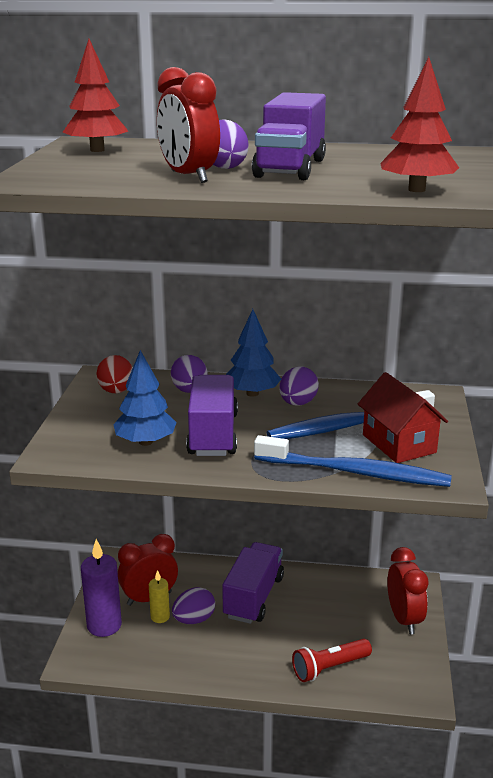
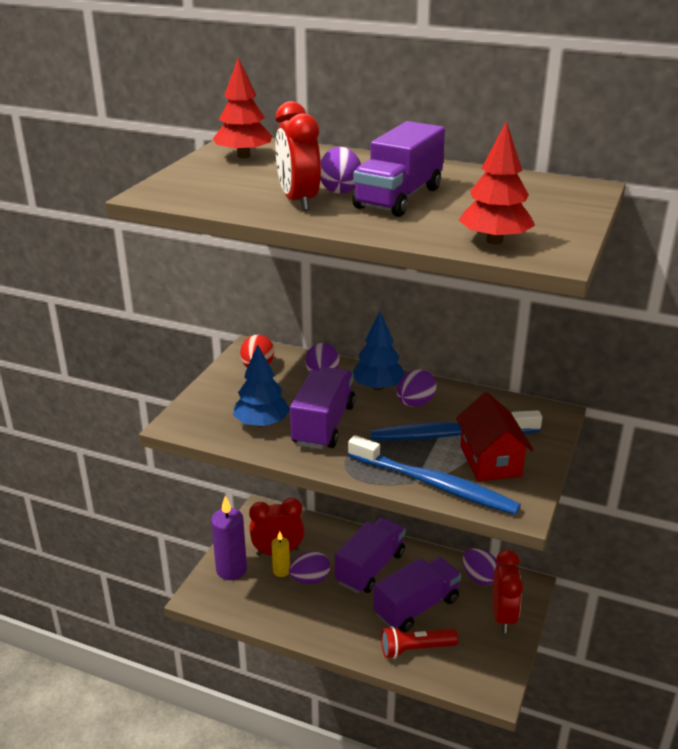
camera: 15 degrees right, 5 degrees up
none -> purple truck [373,557,461,632]
none -> purple egg [463,548,499,585]

